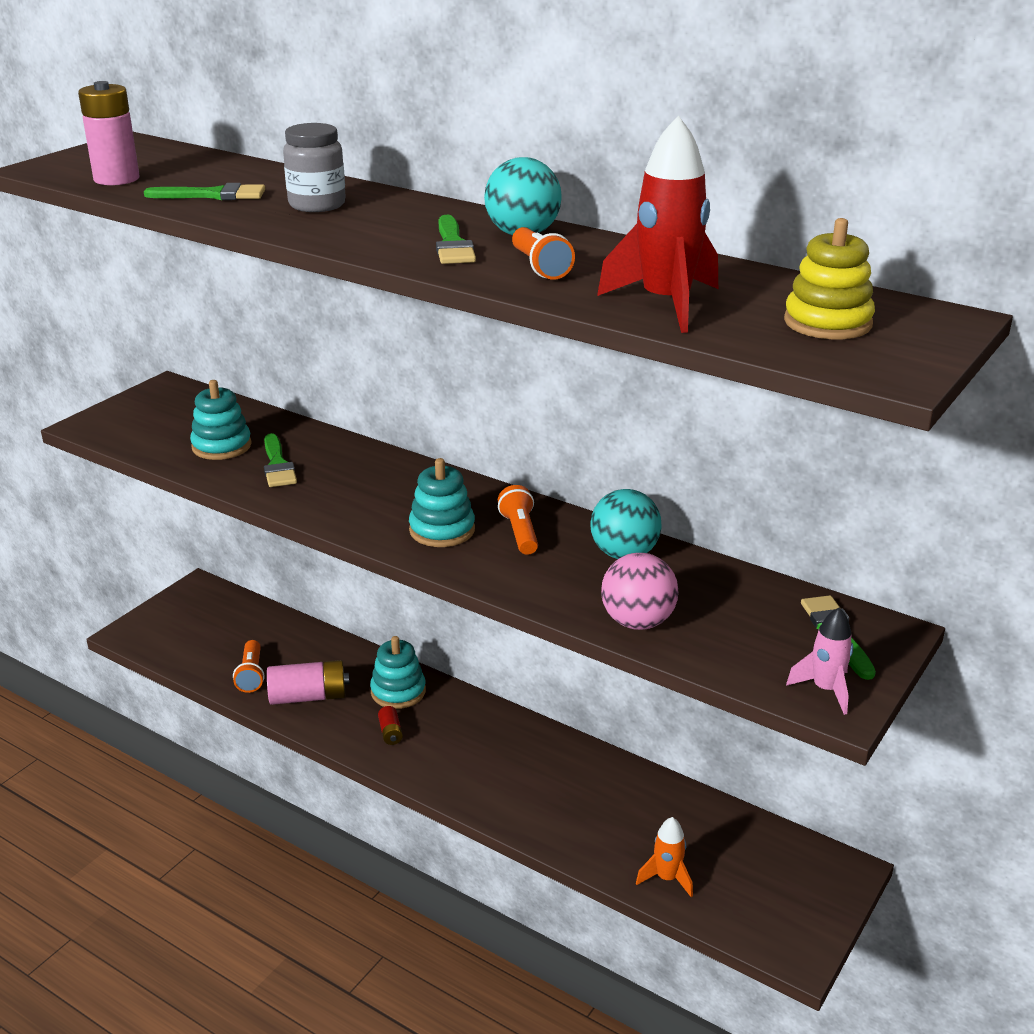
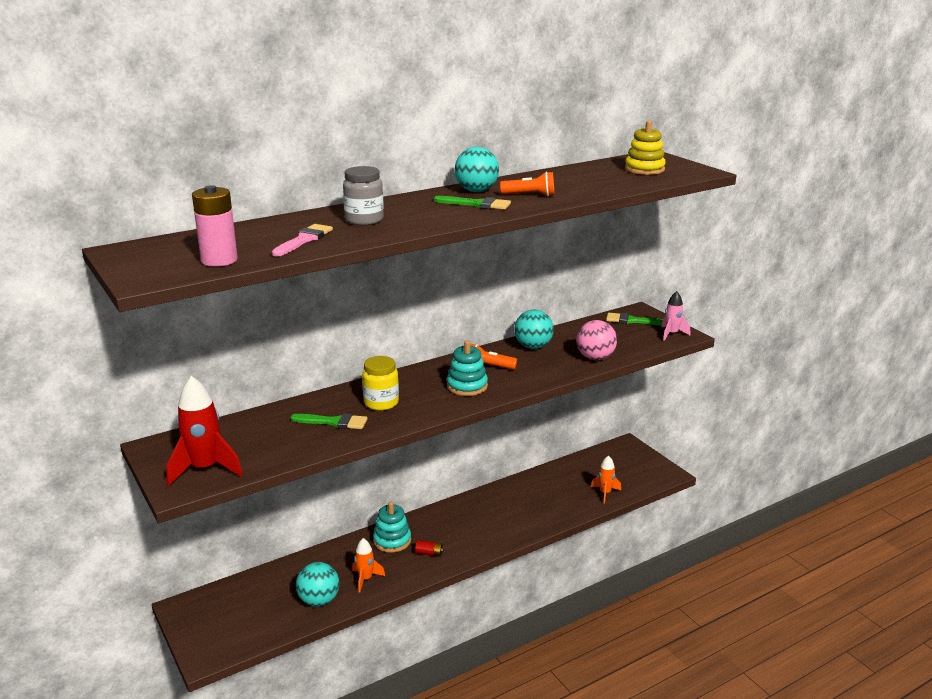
camera: 65 degrees left, 5 degrees down
green brush [144,183,265,200] -> pink brush [272,224,333,257]
turquoise stacking toy [190,380,252,460] -> none
orange flashlight [233,640,264,693] -> turquoise ball [296,562,339,607]
pink battery [267,660,350,705] -> orange rocket [352,538,385,593]
red rocket [597,115,718,333] -> red rocket moved to [166,376,243,486]
none -> yellow jar [362,356,399,411]

